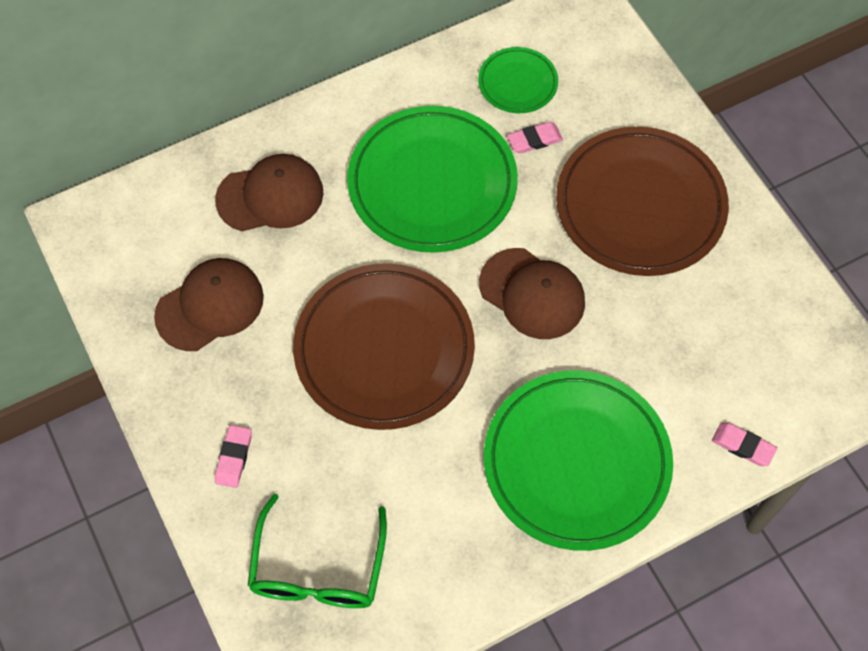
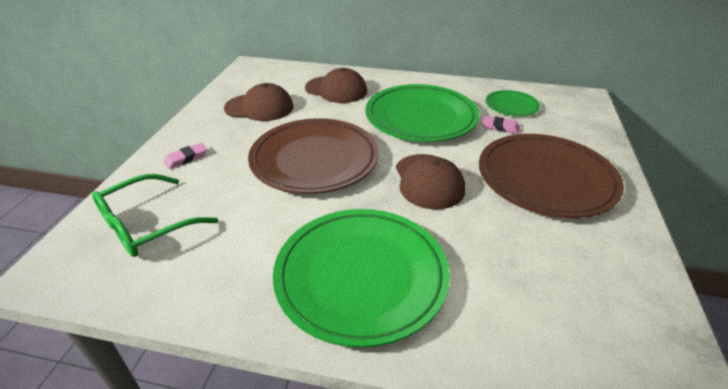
camera: 40 degrees right, 25 degrees down
pink eraser [712,423,777,466] -> none

